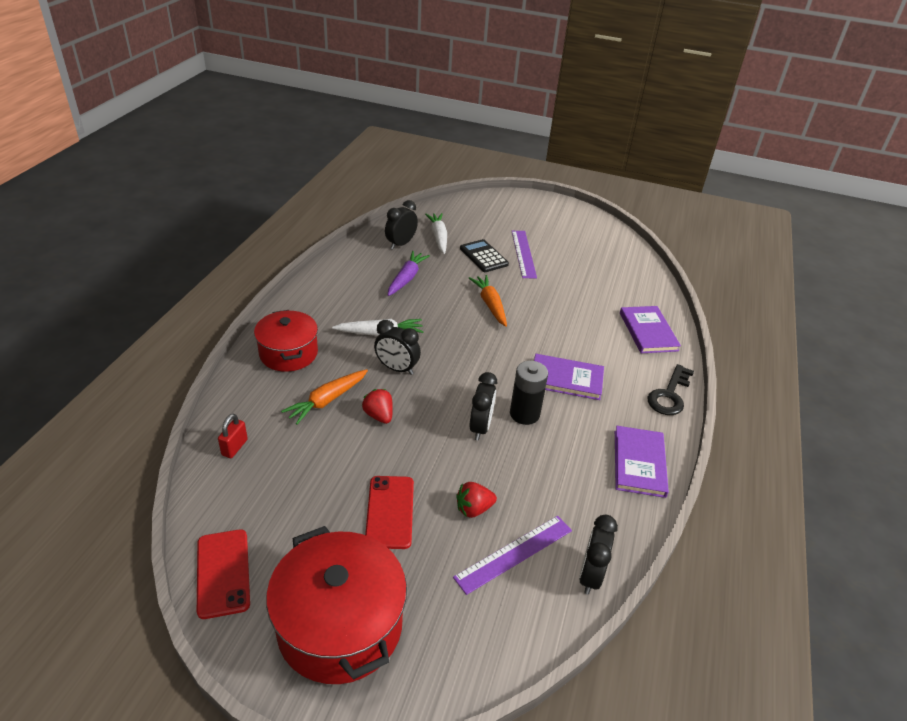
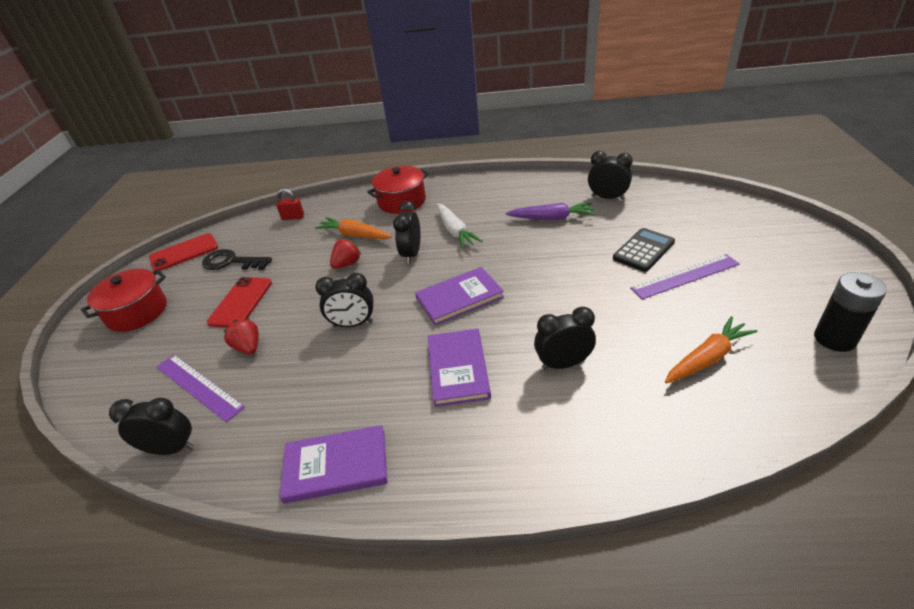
camera: 80 degrees right, 0 degrees up
red pot [266,526,407,684] -> red pot [81,268,167,332], size x0.66
red phone [365,476,414,549] -> red phone turned 60 degrees counterclockwise [207,277,272,328]
white carrot [425,213,447,254] -> none
orange carrot [469,275,507,327] -> orange carrot moved to [665,316,757,383]
black battery [510,361,548,425] -> black battery moved to [814,272,887,352]
purple book [620,306,681,353] -> purple book moved to [415,267,504,325]
black key [647,364,694,415] -> black key moved to [202,249,272,270]
none -> black clock [534,307,596,370]

